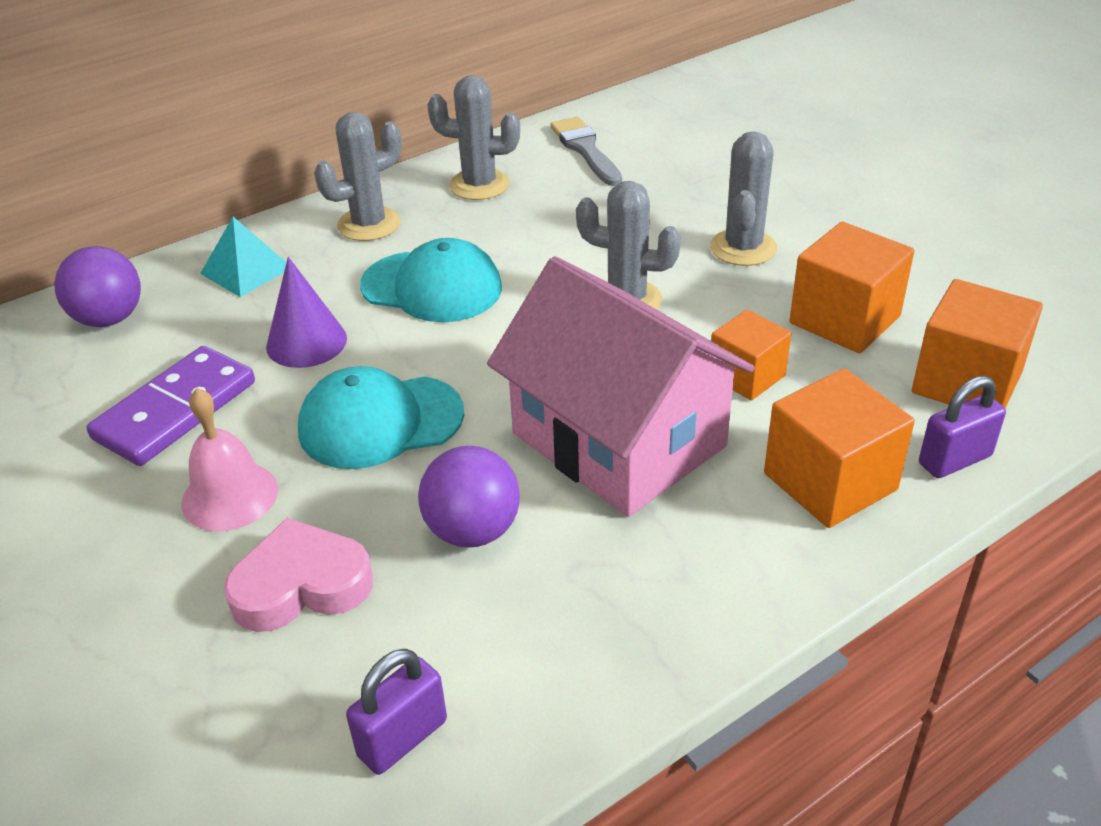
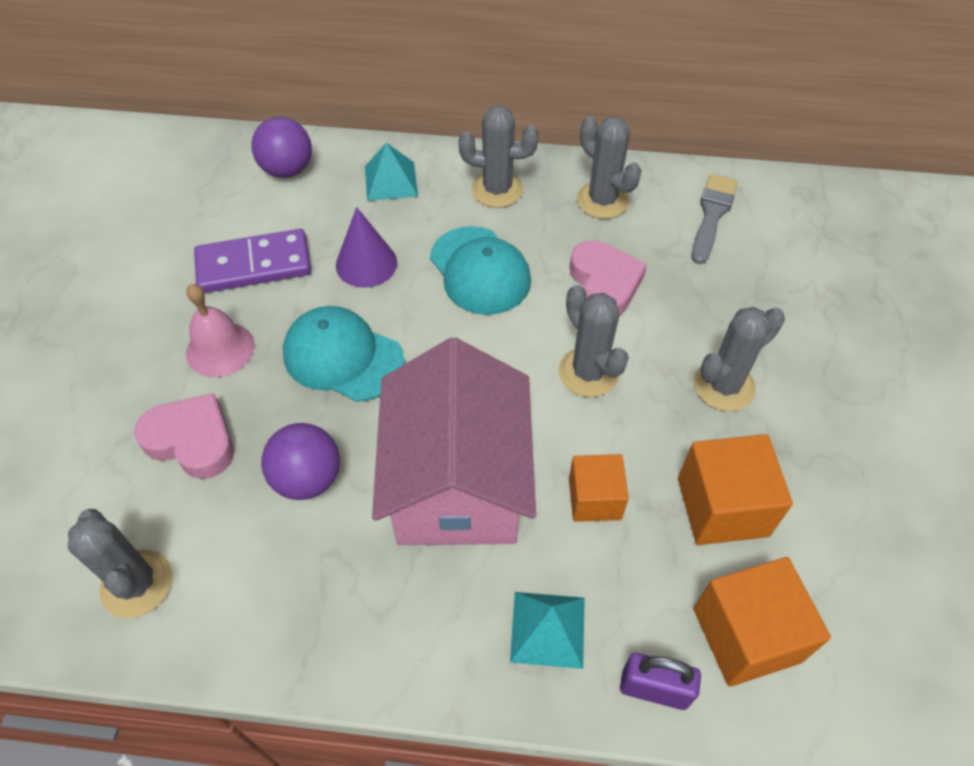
camera: 40 degrees right, 15 degrees up
purple padlock [346,649,447,775] -> grey cactus [68,509,172,618]
orange cube [764,368,915,528] -> turquoise pyramid [510,592,585,669]
none -> pink heart [570,241,647,316]

